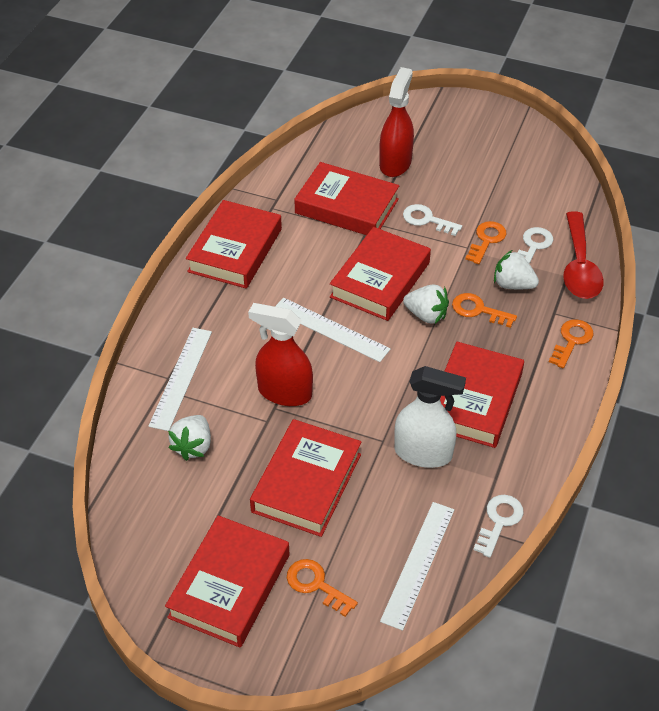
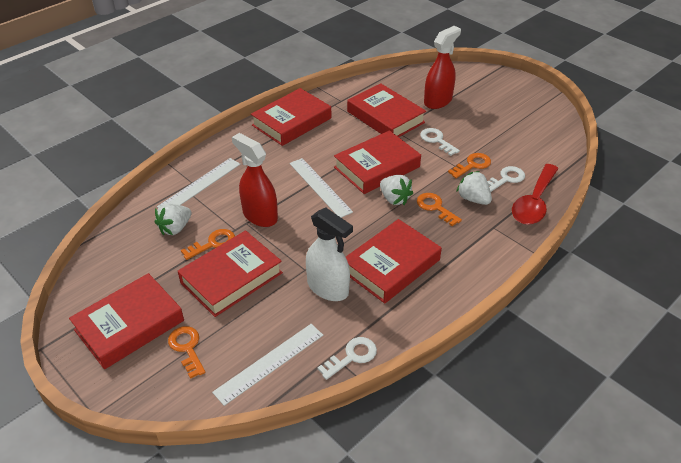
camera: 25 degrees right, 5 degrees down
orange key [549,319,593,368] -> orange key moved to [181,229,235,260]

